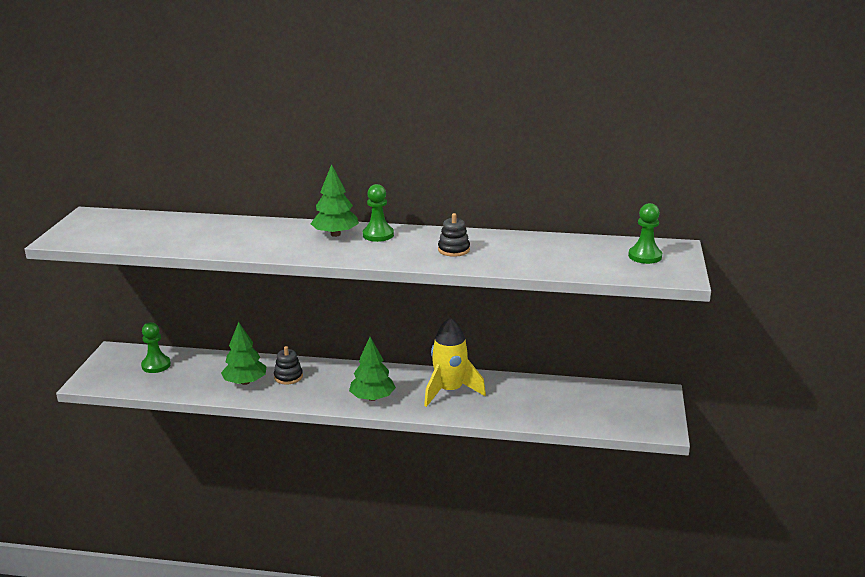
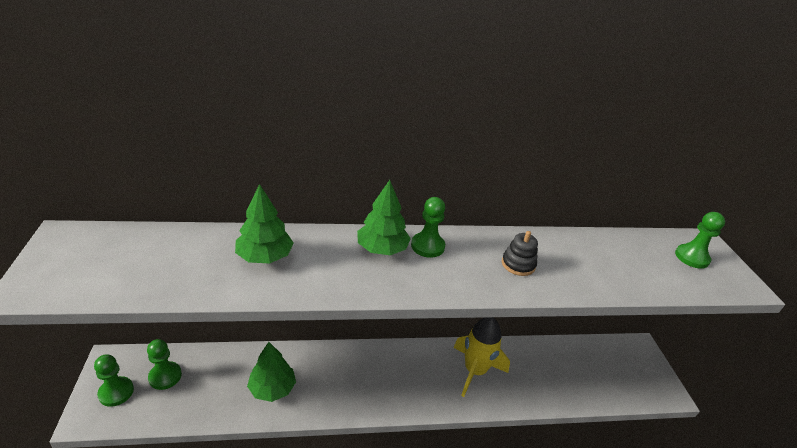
camera: 20 degrees left, 10 degrees up
black stacking toy [274,346,303,385] -> none
green tree [349,337,396,401] -> green tree moved to [235,184,294,263]
none -> green pawn [94,355,134,407]

